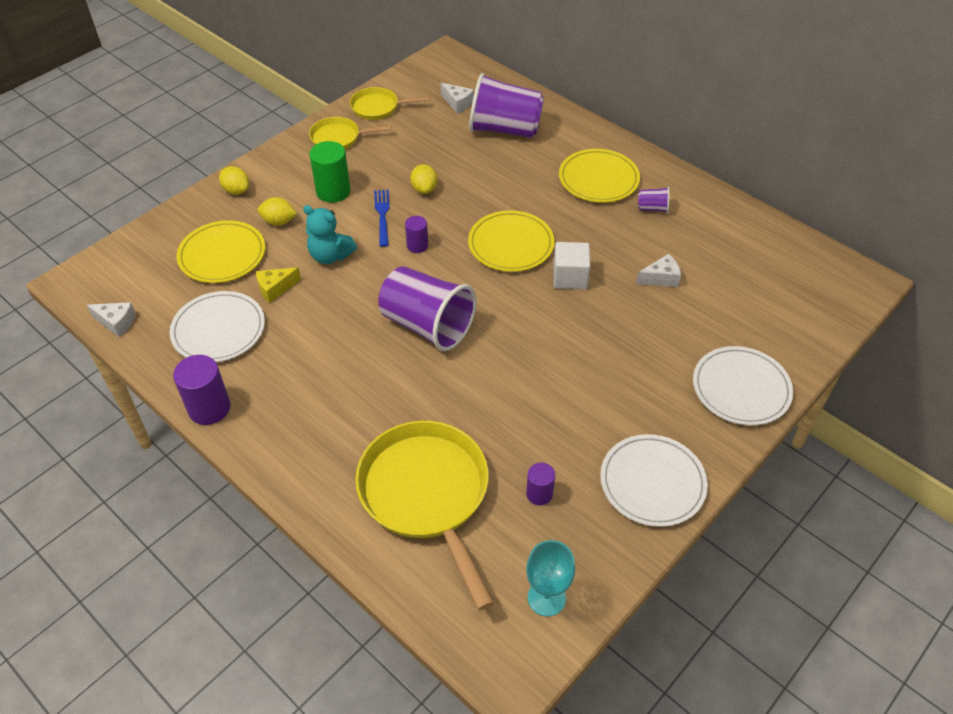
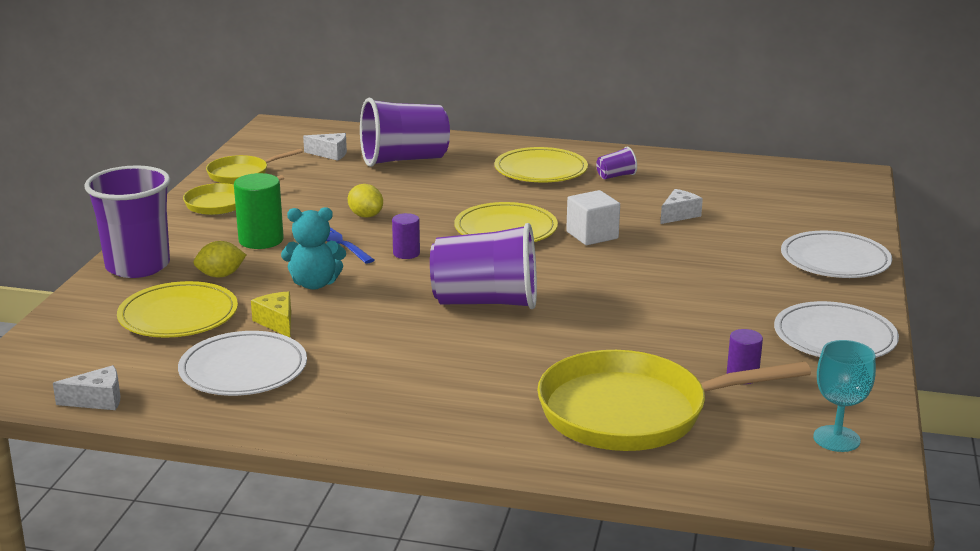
camera: 30 degrees left, 25 degrees down
purple cylinder [173,355,230,425] -> none
yellow lemon [219,166,249,195] -> purple cup [84,165,170,278]
yellow cheese [256,267,301,303] -> yellow cheese turned 120 degrees clockwise [251,291,291,337]
yellow pan [355,421,494,611] -> yellow pan turned 45 degrees counterclockwise [537,350,811,451]

